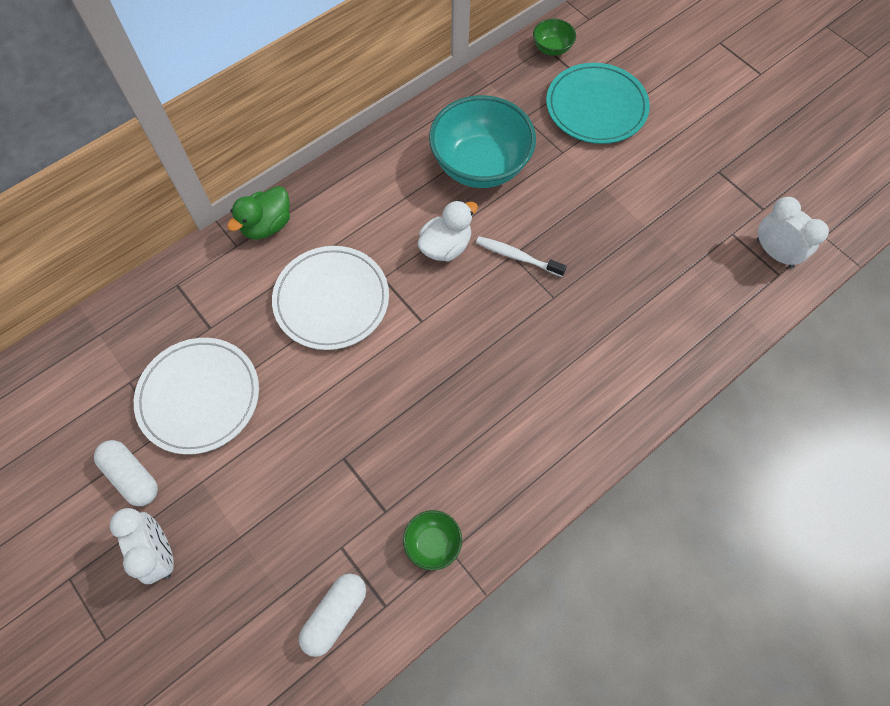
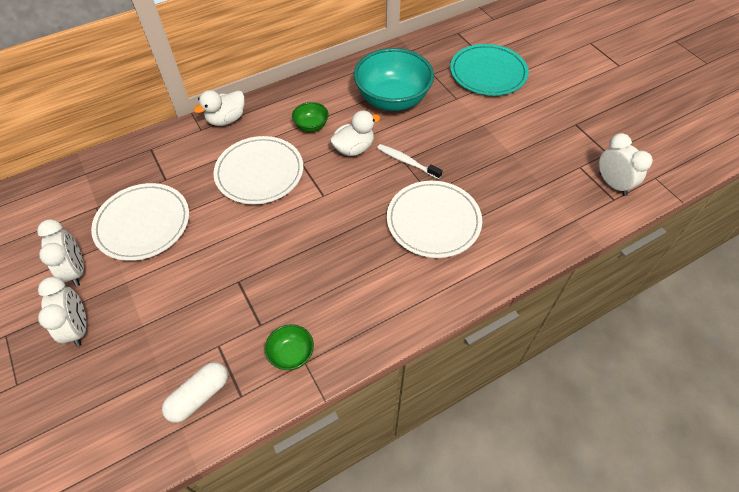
camera: 10 degrees right, 10 degrees down
white capsule [94,440,158,506] -> white clock [37,219,84,287]
green duck [227,186,290,240] -> white duck [194,90,245,126]
green bowl [533,19,576,56] -> green bowl moved to [292,102,329,132]
none -> white plate [387,181,482,258]

